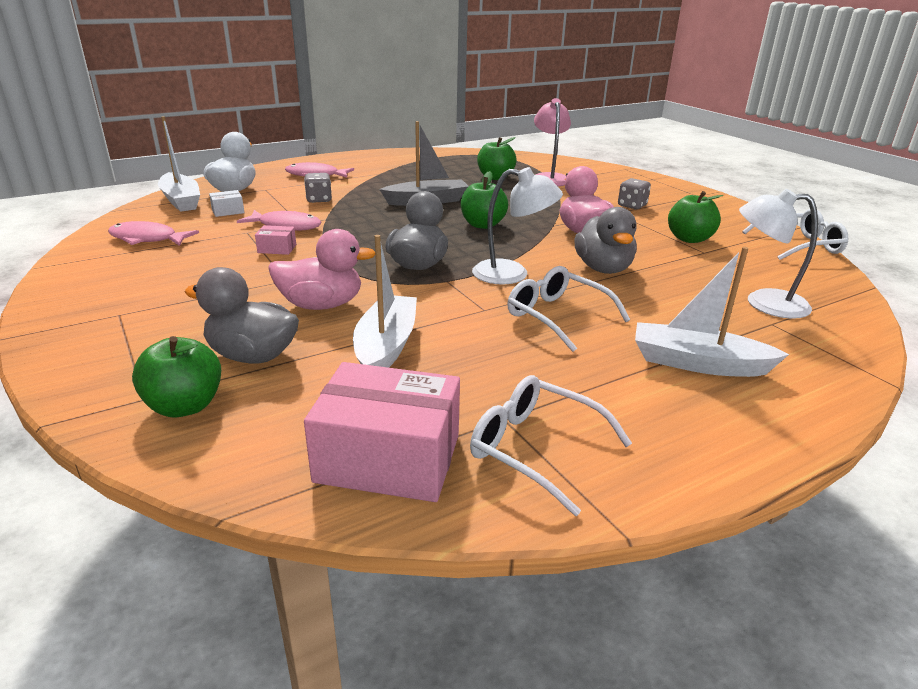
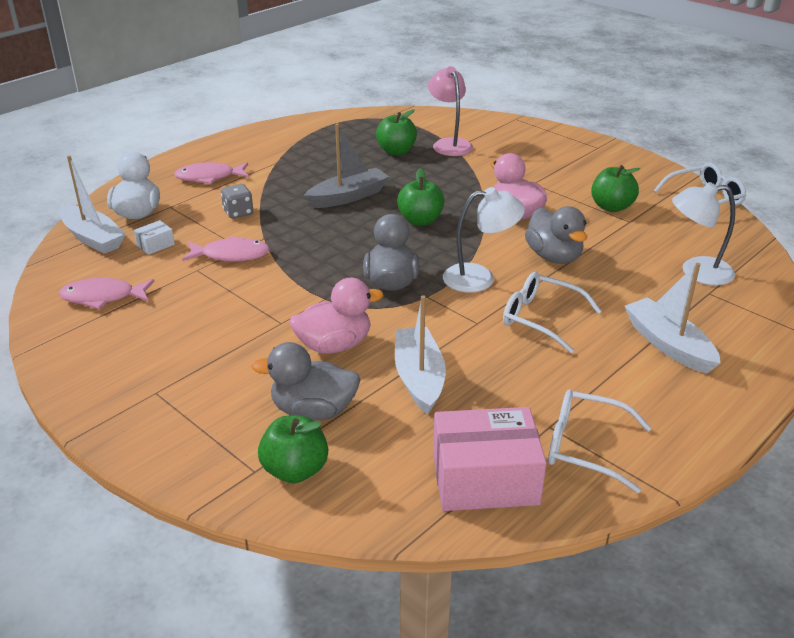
camera: 15 degrees left, 5 degrees up
pink box [255,225,296,255] -> none
grey dice [618,178,651,209] -> none
white boat [635,247,789,377] -> white boat turned 60 degrees clockwise [625,263,721,374]

